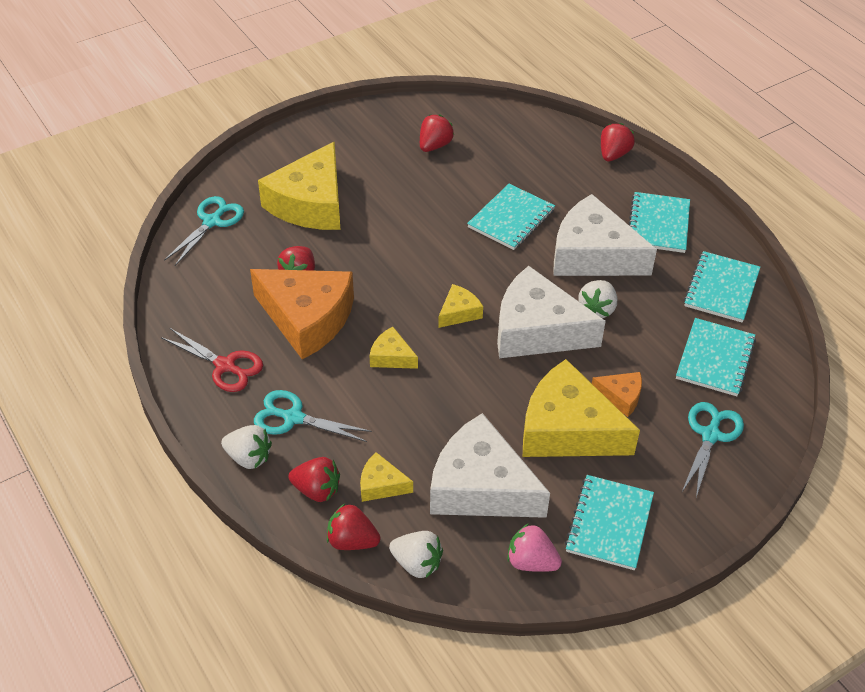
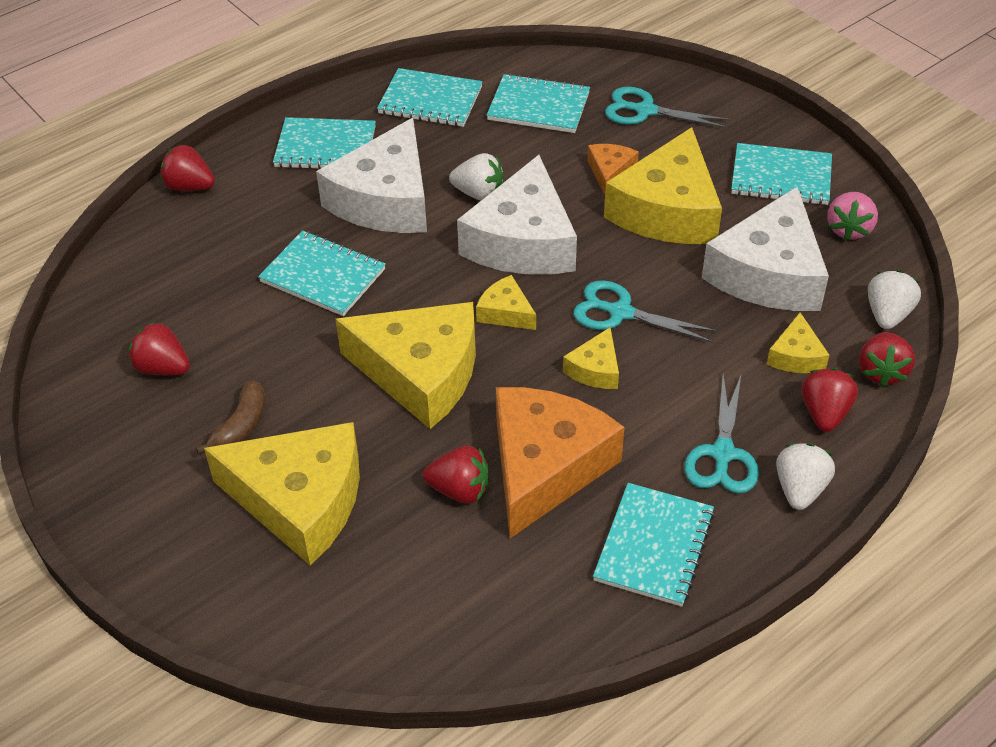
camera: 95 degrees left, 0 degrees up
red scissors [161,328,263,392] -> turquoise notebook [593,483,715,607]
turquoise scissors [164,196,244,266] -> turquoise scissors moved to [573,281,718,343]
none -> brown banana [196,380,265,454]
none -> yellow cheese [335,302,476,429]

